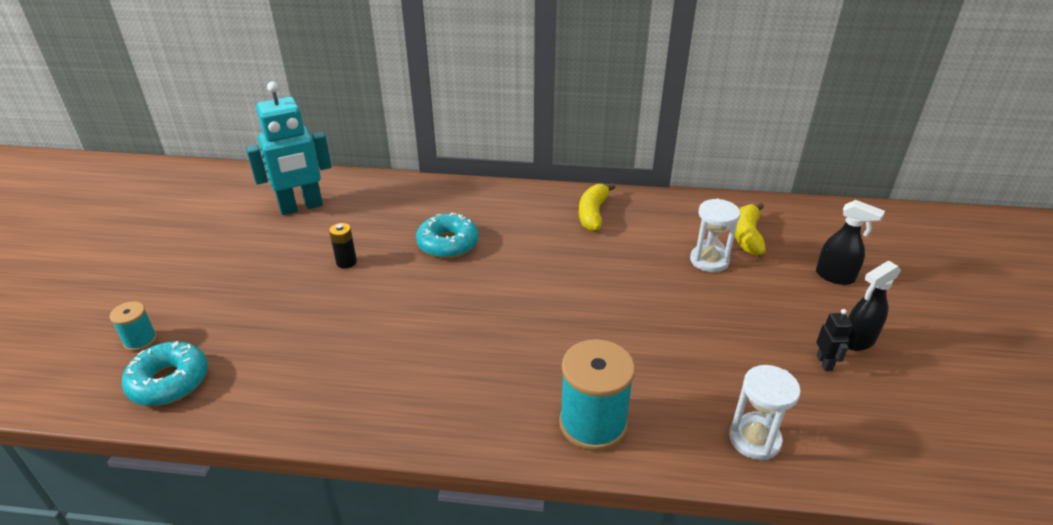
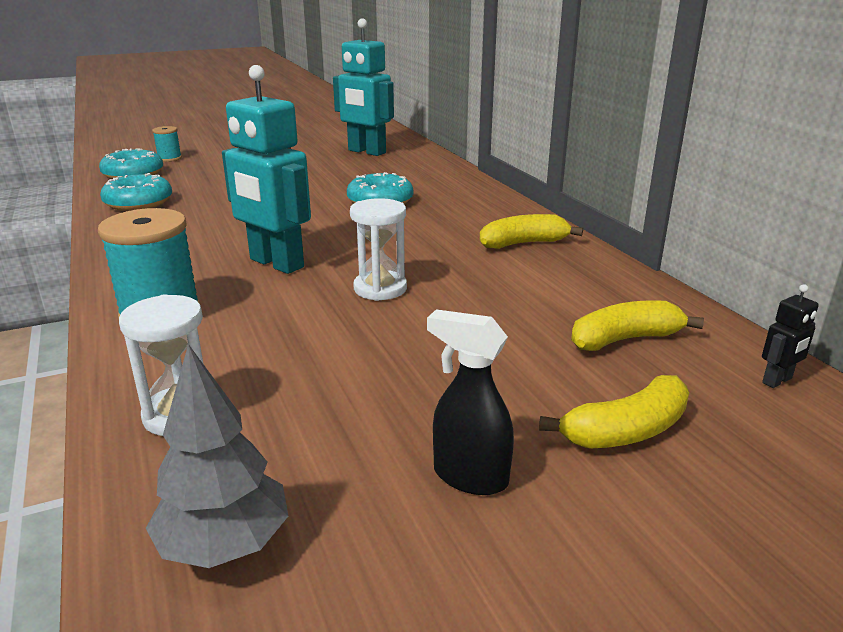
camera: 60 degrees right, 10 degrees down
black battery [329,223,357,269] -> none
white hourglass [690,199,740,272] -> white hourglass moved to [350,198,407,301]
black spray bottle [816,200,885,285] -> yellow banana [539,375,689,448]
black robot [816,309,852,371] -> black robot moved to [762,284,819,388]
none -> turquoise donut [100,173,172,211]
none -> grey tree [146,344,288,568]
none -> turquoise robot [222,65,311,274]

